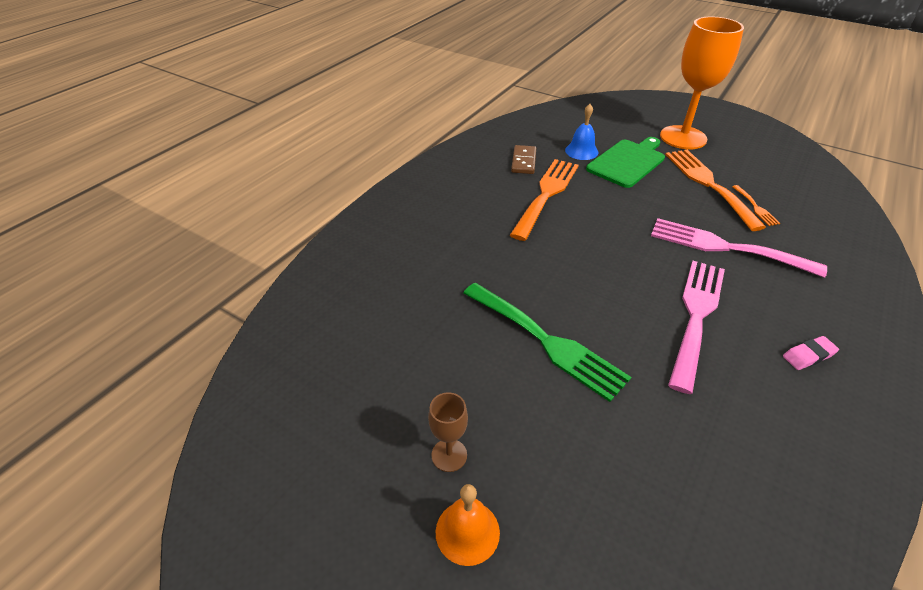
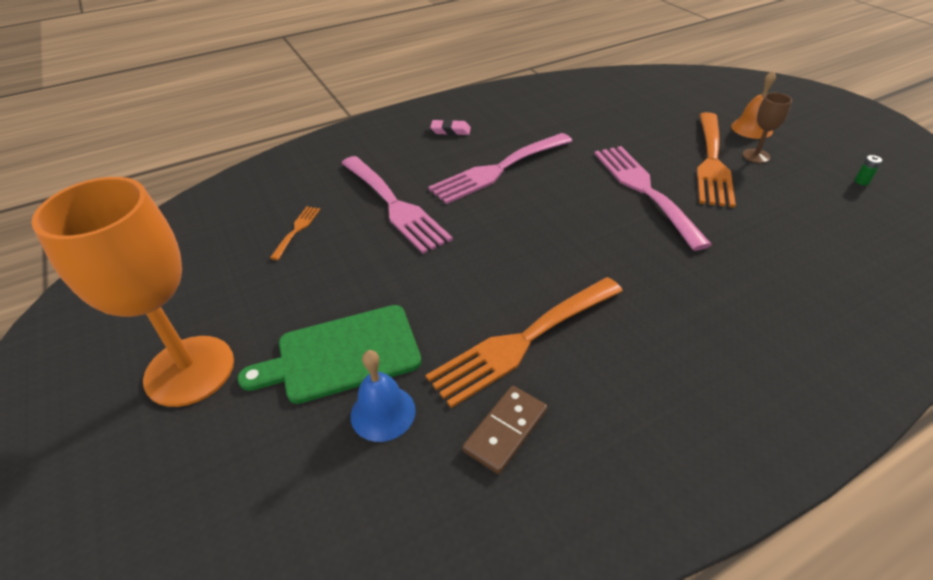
camera: 150 degrees left, 0 degrees up
green fork [463,283,631,402] -> pink fork [594,146,712,251]
orange fork [665,150,766,231] -> orange fork moved to [697,112,736,208]
none -> green battery [855,155,882,185]

